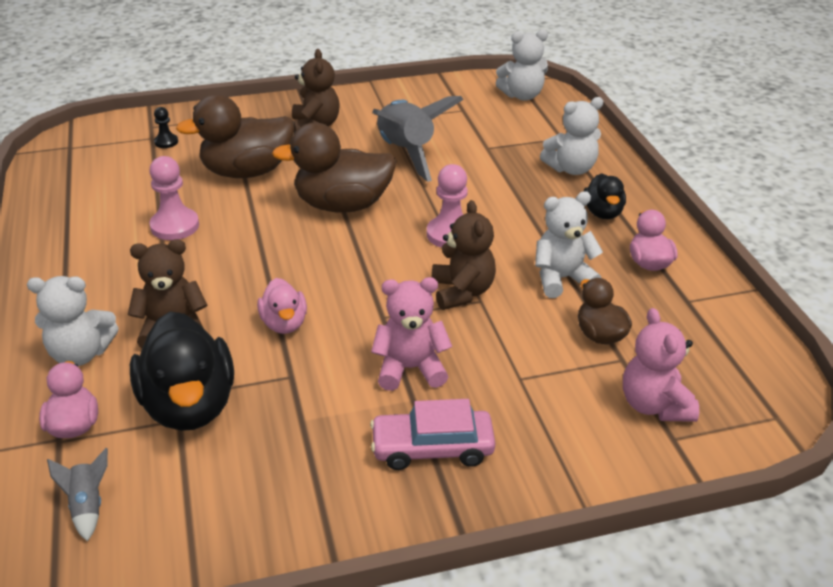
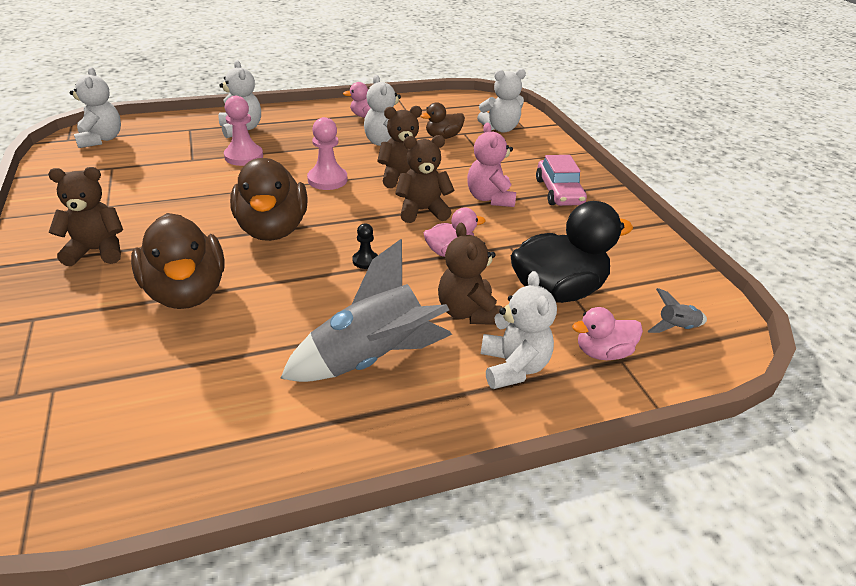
camera: 95 degrees left, 0 degrees up
pink pawn [149,156,199,240] -> pink pawn moved to [224,96,263,166]
black pawn [154,107,178,148] -> black pawn moved to [352,223,378,269]
grey rocket [372,96,464,182] -> grey rocket moved to [280,239,452,382]
black duck [584,173,626,219] -> none
pink teddy bear [623,308,699,422] -> white teddy bear [477,69,526,133]
none -> brown teddy bear [395,135,454,223]

